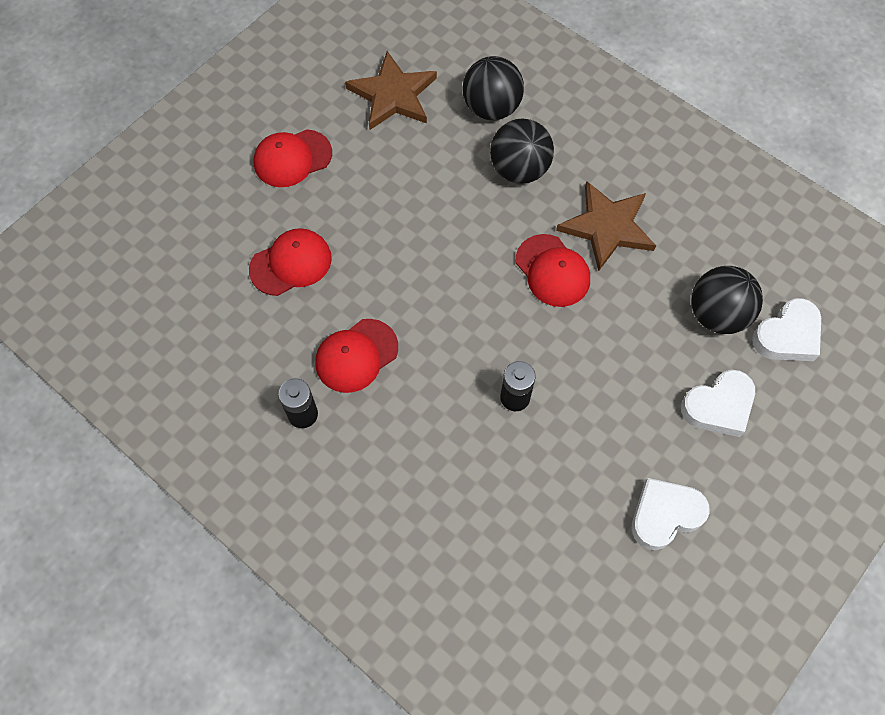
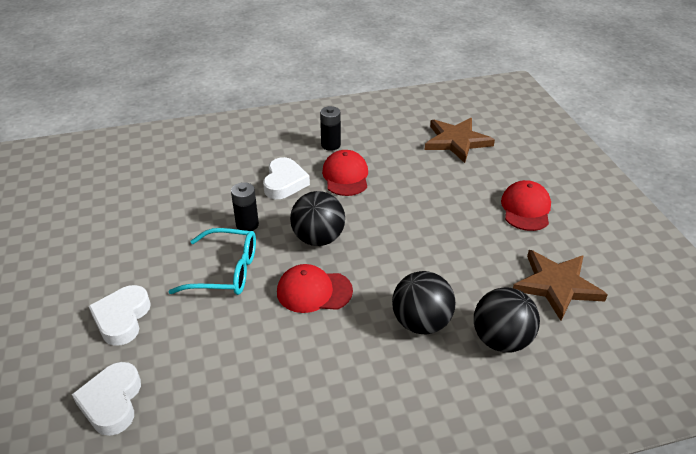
camera: 125 degrees right, 25 degrees down
red cap [249,228,332,296] -> none
brown star [556,181,656,271] -> brown star moved to [425,118,495,163]
white heart [632,478,710,550] -> white heart moved to [263,157,310,199]
black ball [691,266,763,334] -> black ball moved to [290,191,345,246]
none -> turquoise glasses [168,228,256,295]

